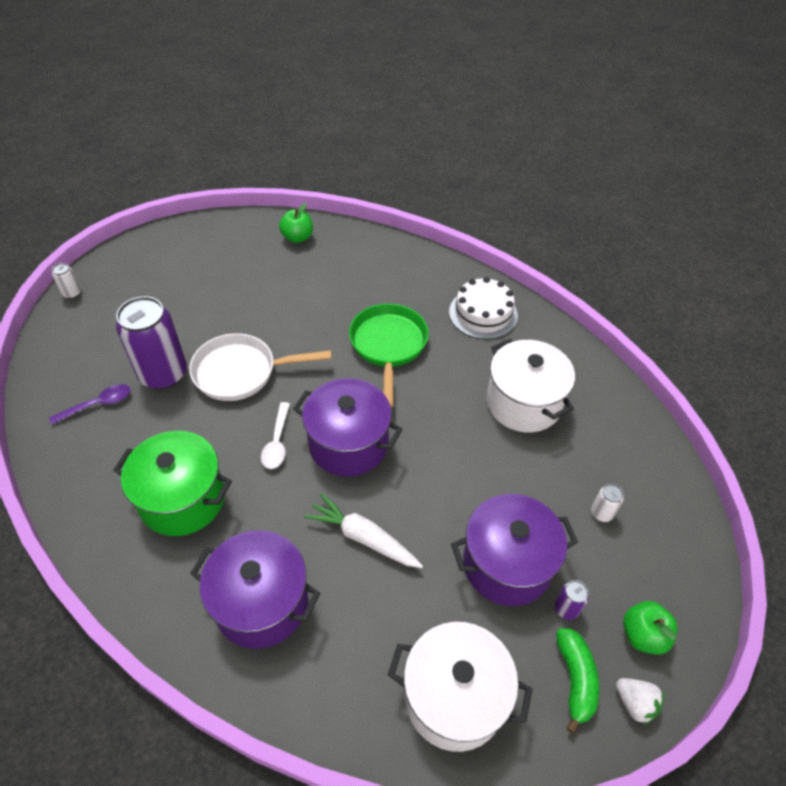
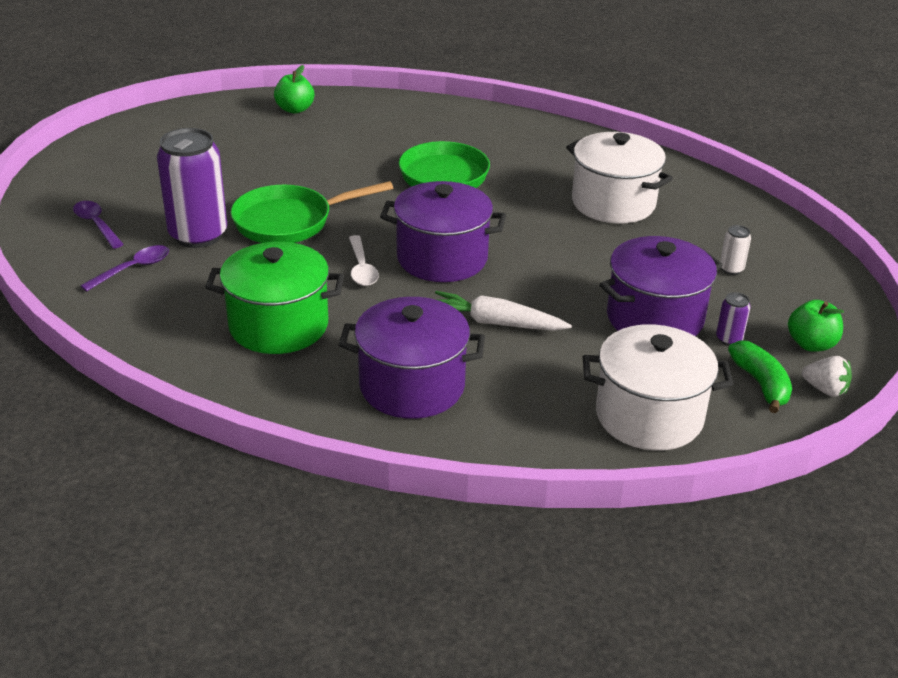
camera: 15 degrees left, 15 degrees down
white can [52,263,81,299] -> none
white pan [189,333,332,401] -> green pan [231,181,393,243]
white cake [449,277,518,339] -> none
none -> purple spoon [73,201,124,249]

